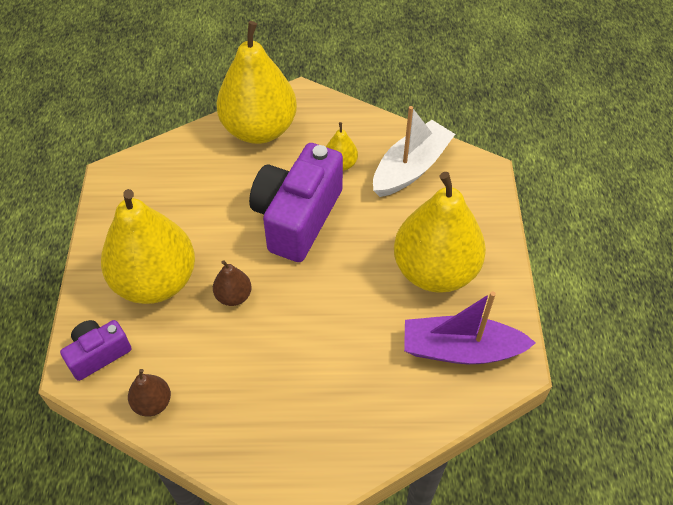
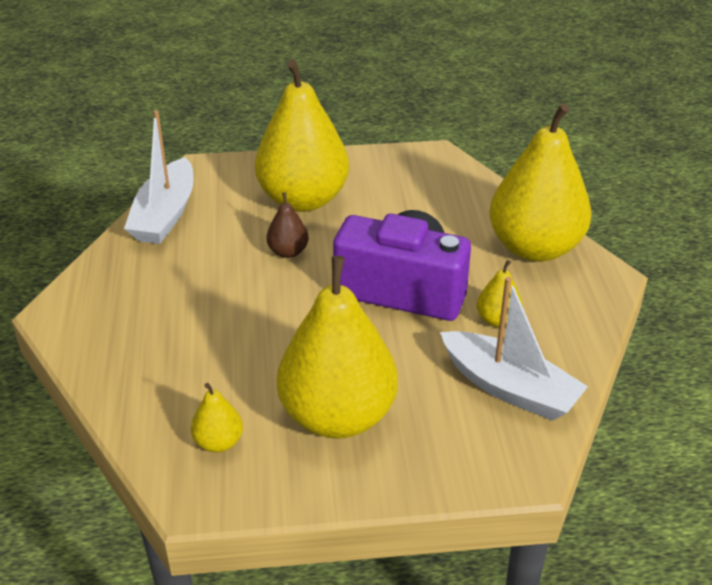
camera: 85 degrees right, 15 degrees down
purple camera [60,320,131,381] -> none
brown pear [128,369,171,417] -> white boat [124,110,194,244]
purple boat [404,291,536,364] -> yellow pear [191,383,243,452]

